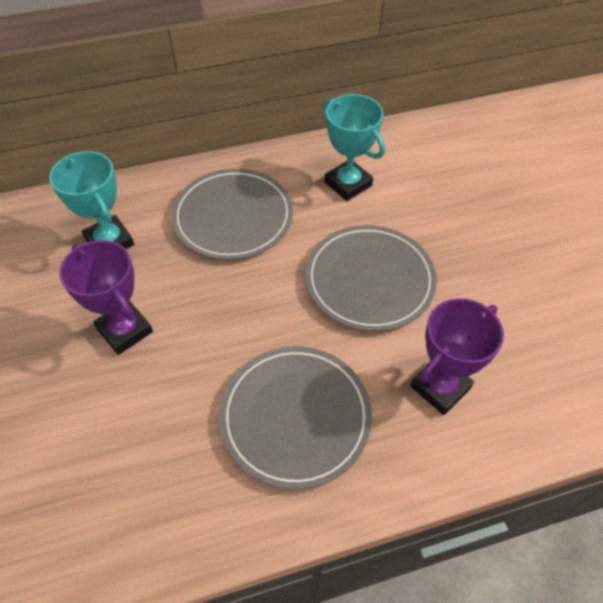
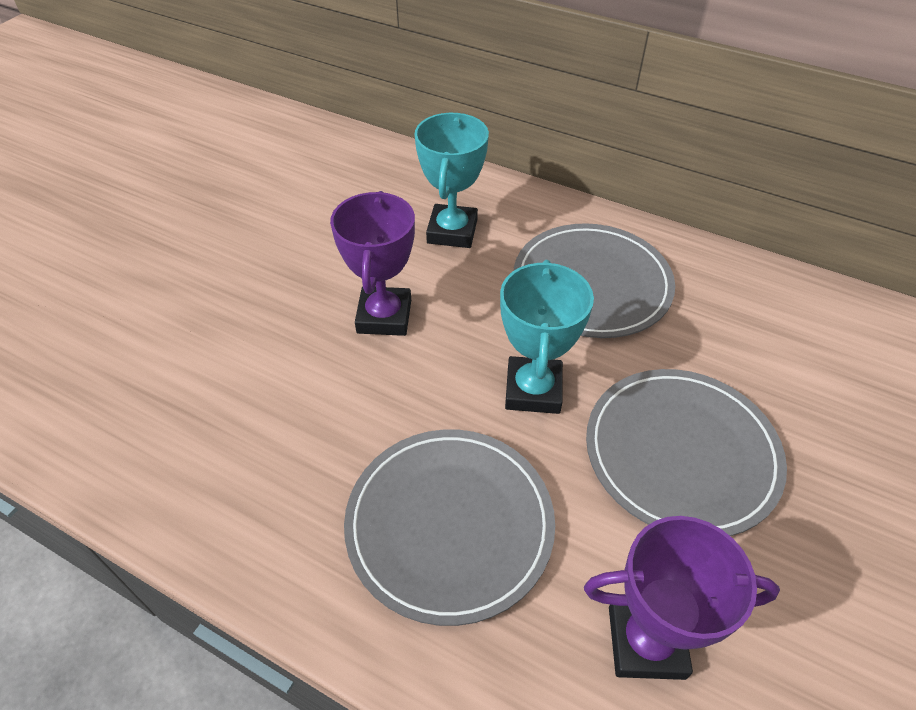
camera: 45 degrees right, 5 degrees down
turquoise trophy [323,94,385,201] -> turquoise trophy moved to [500,260,594,414]

